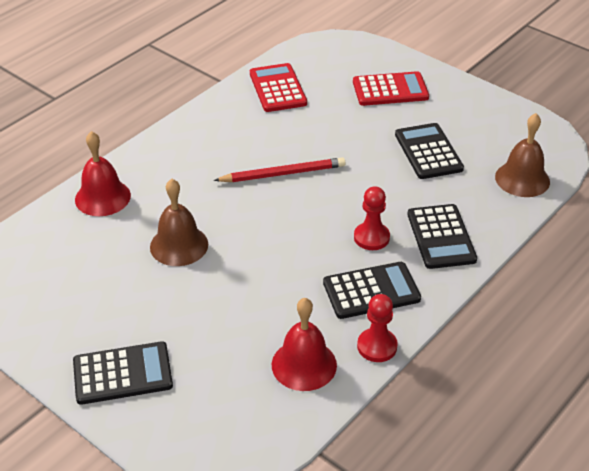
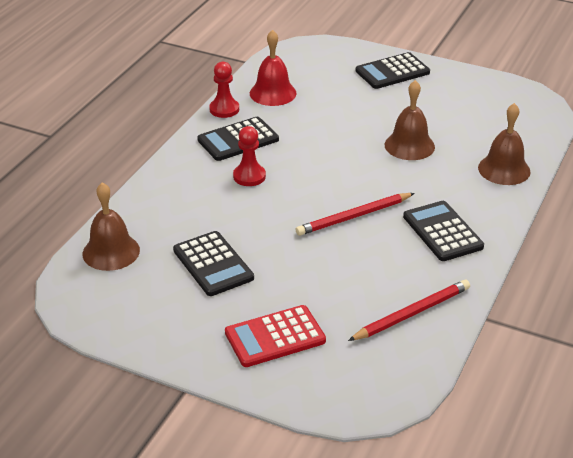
camera: 165 degrees right, 5 degrees down
red bell [75,131,131,216] -> brown bell [478,103,531,185]
red calculator [250,63,307,112] -> red pencil [348,280,470,341]
black calculator [407,204,477,269] -> black calculator moved to [403,201,484,261]

